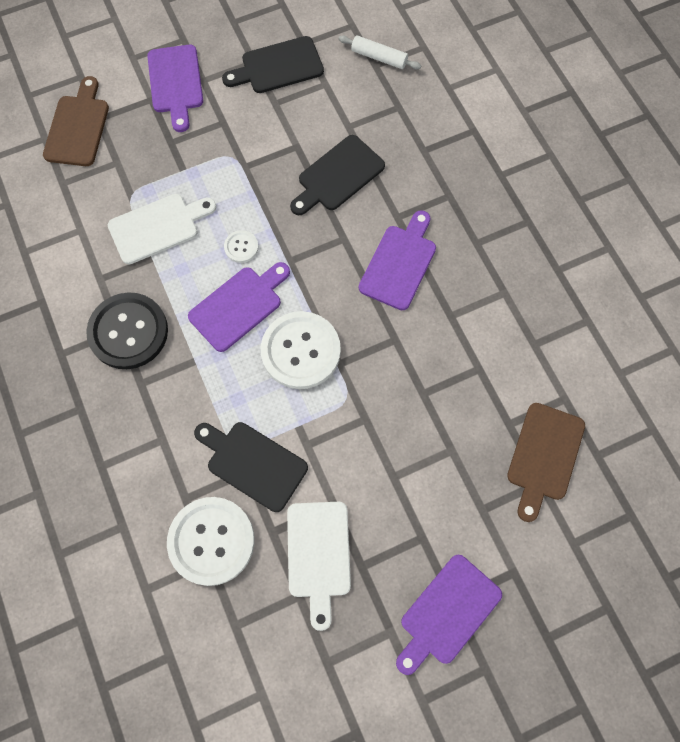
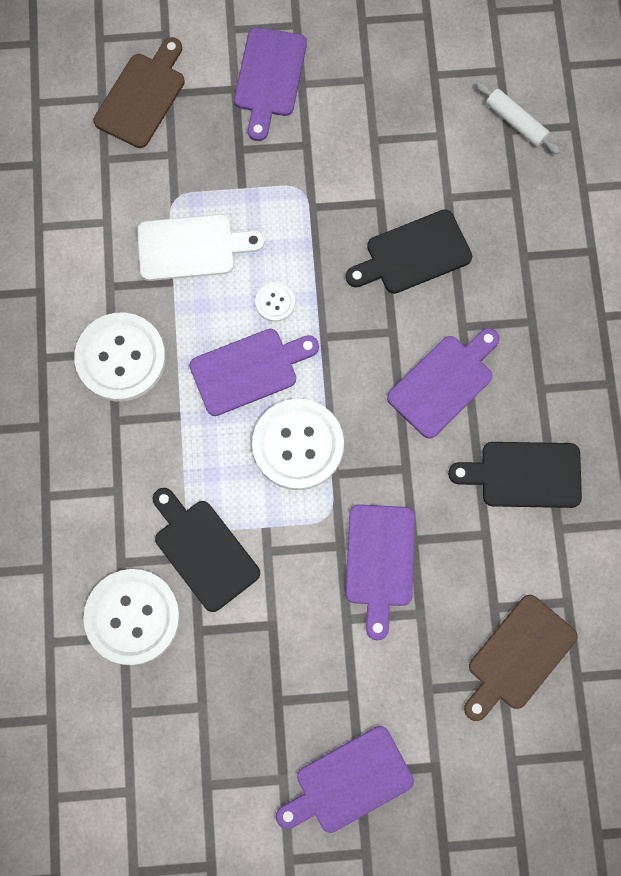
camera: 20 degrees right, 5 degrees up
black button [86,293,168,369] -> white button [74,312,166,402]
black cutting board [222,36,324,93] -> black cutting board moved to [448,442,582,508]
white cutting board [287,502,351,631] -> none
none -> purple cutting board [346,504,415,640]

